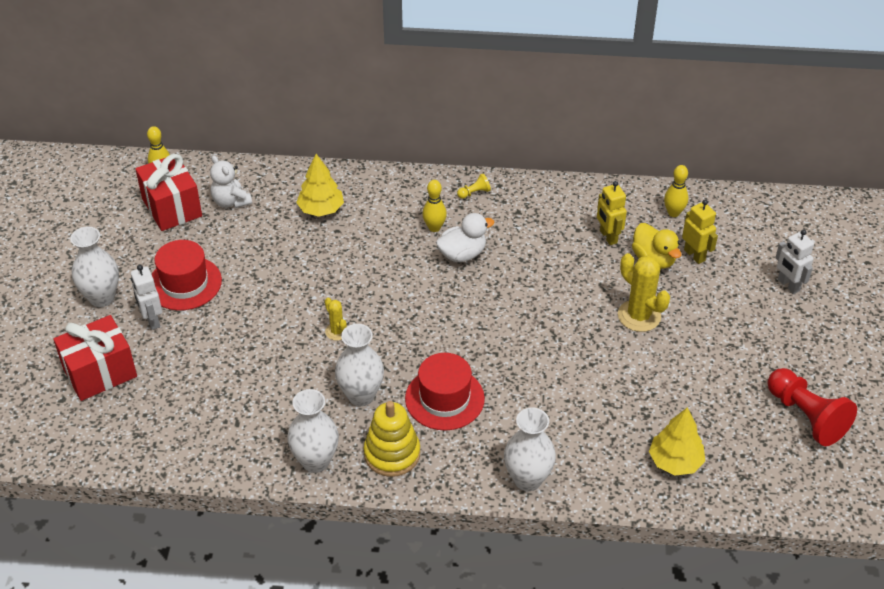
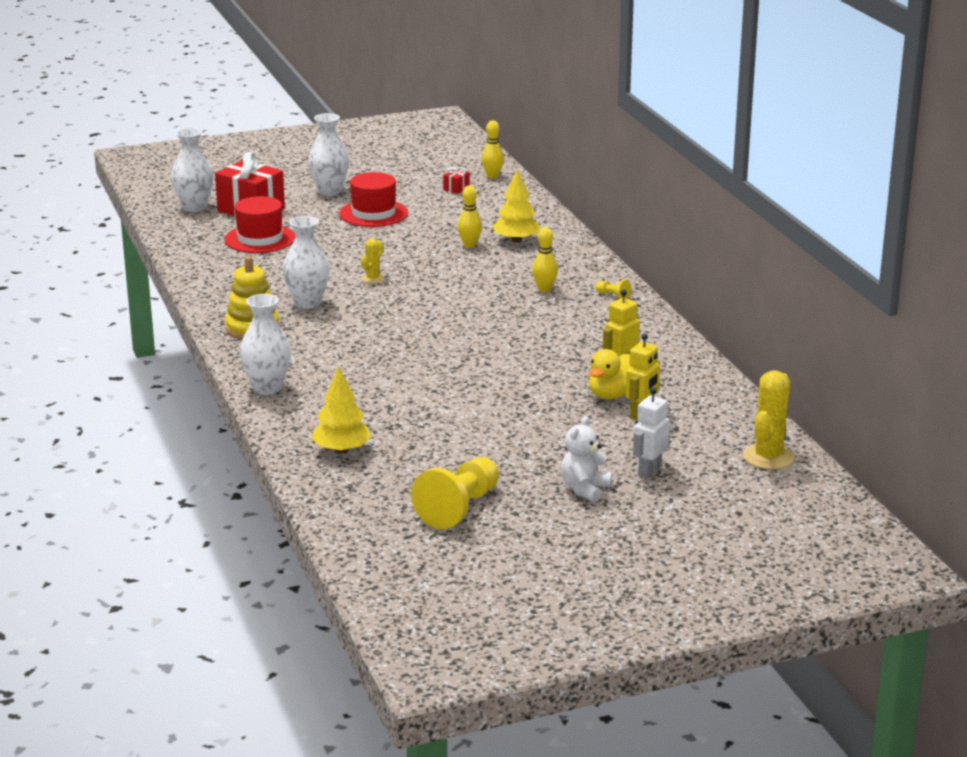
camera: 65 degrees right, 20 degrees down
white robot [131,265,162,330] -> none
red gift [136,154,202,231] -> red gift [443,167,470,194], size x0.41
white teddy bear [210,155,252,208] -> white teddy bear moved to [561,416,612,502]
white vase [287,389,339,473] -> white vase moved to [171,128,213,212]
red hat [405,353,485,430] -> red hat moved to [225,196,296,253]
white duck [436,213,495,262] -> none
yellow cactus [618,253,670,332] -> yellow cactus moved to [743,370,795,469]
yellow bowling pin [664,165,688,217] -> yellow bowling pin moved to [458,185,482,248]
red pawn [767,368,857,446] -> yellow pawn [411,457,499,529]

